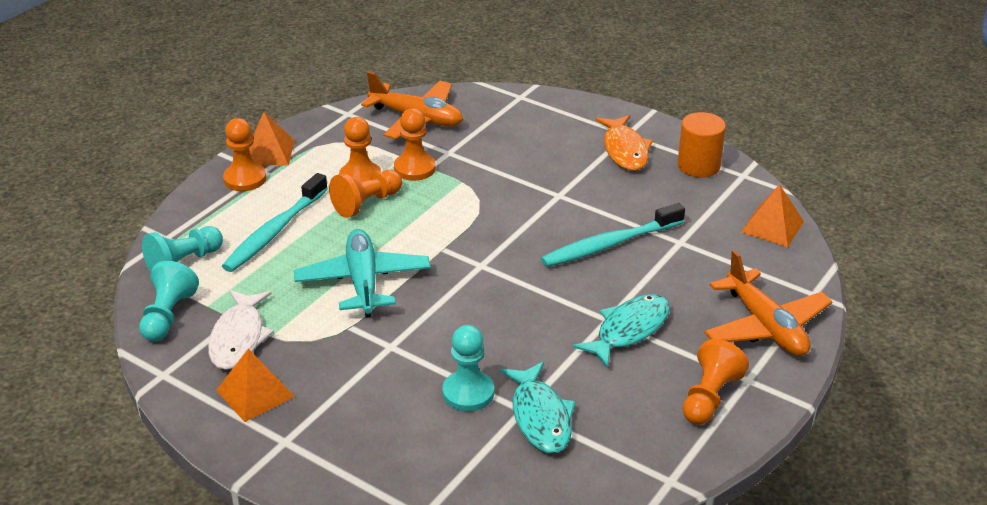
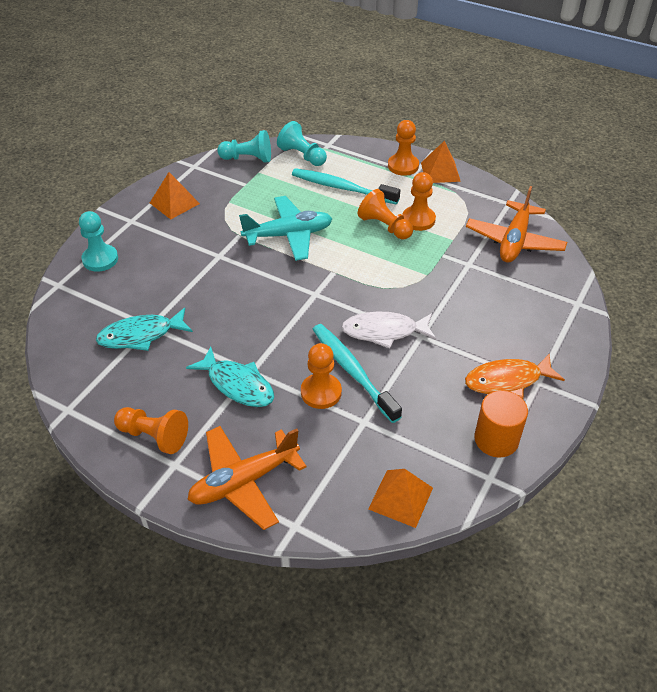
camera: 85 degrees right, 10 degrees up
white fish [208,290,274,370] -> white fish moved to [342,311,436,348]
orange pawn [394,108,436,181] -> orange pawn moved to [301,343,342,409]
turquoise pawn [443,325,494,411] -> turquoise pawn moved to [79,211,118,272]

